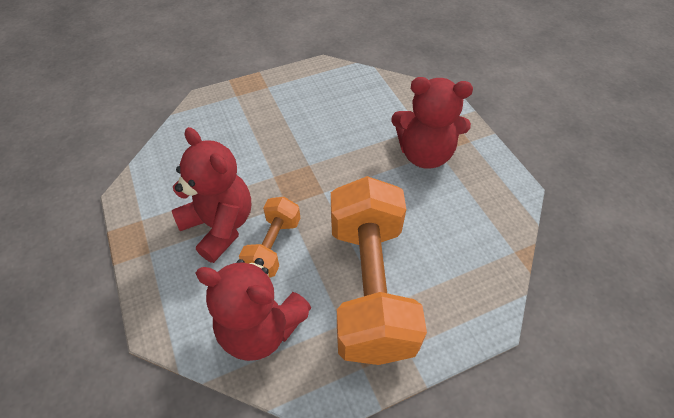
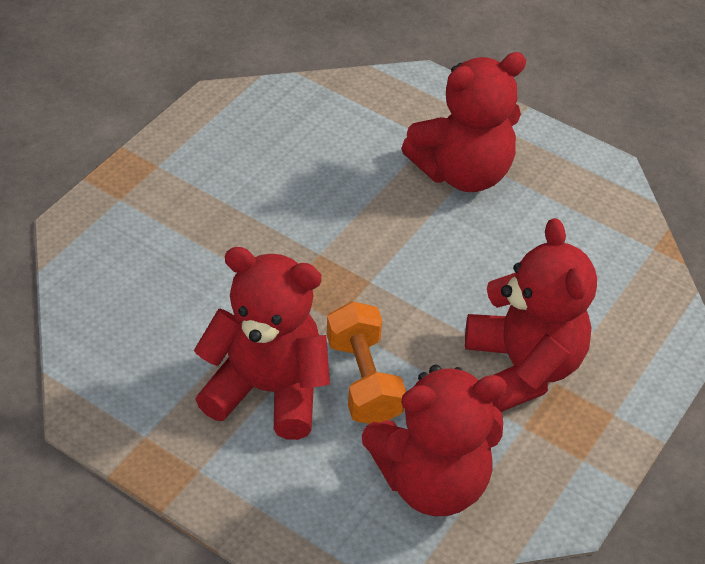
camera: 35 degrees left, 5 degrees down
orange dumbbell [331,176,427,365] -> red teddy bear [465,218,597,412]

